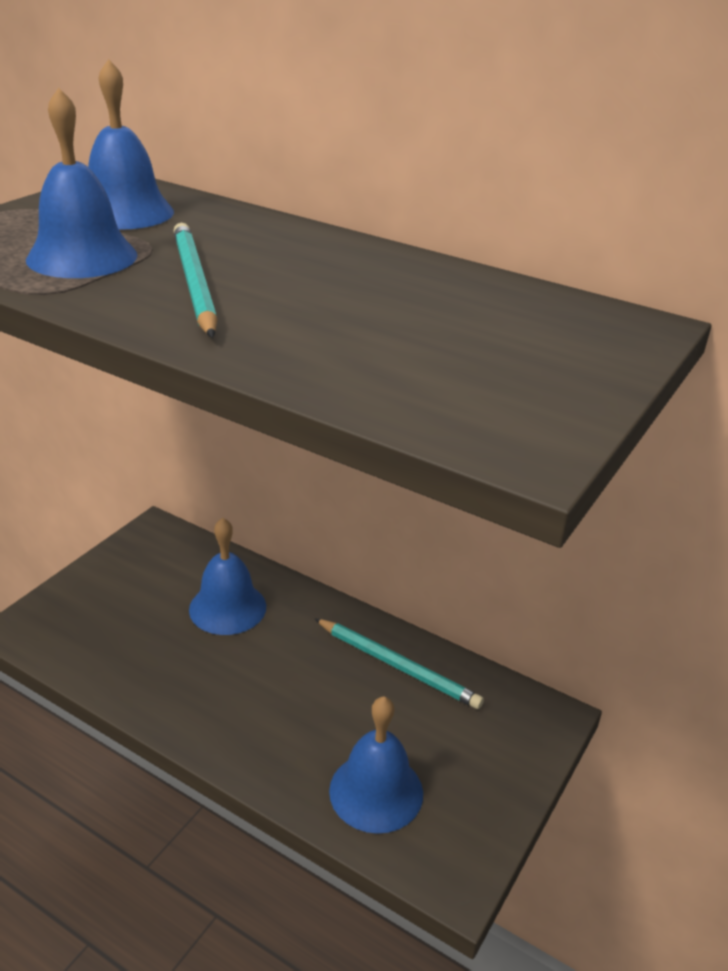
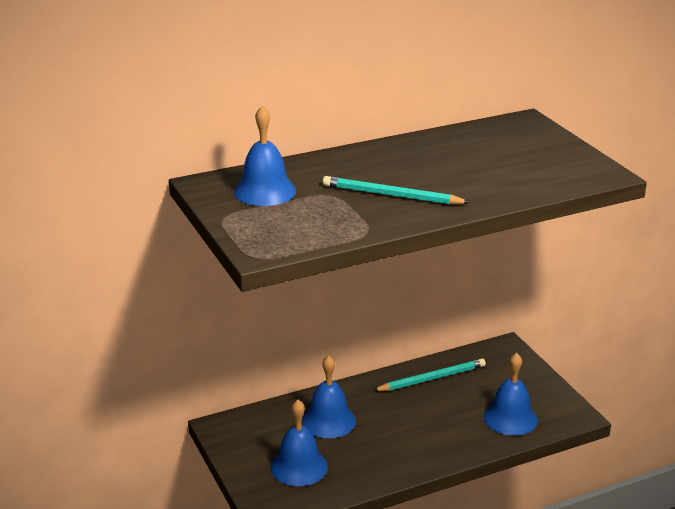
camera: 55 degrees left, 5 degrees down
blue bell [26,88,137,278] -> blue bell moved to [271,400,328,486]

